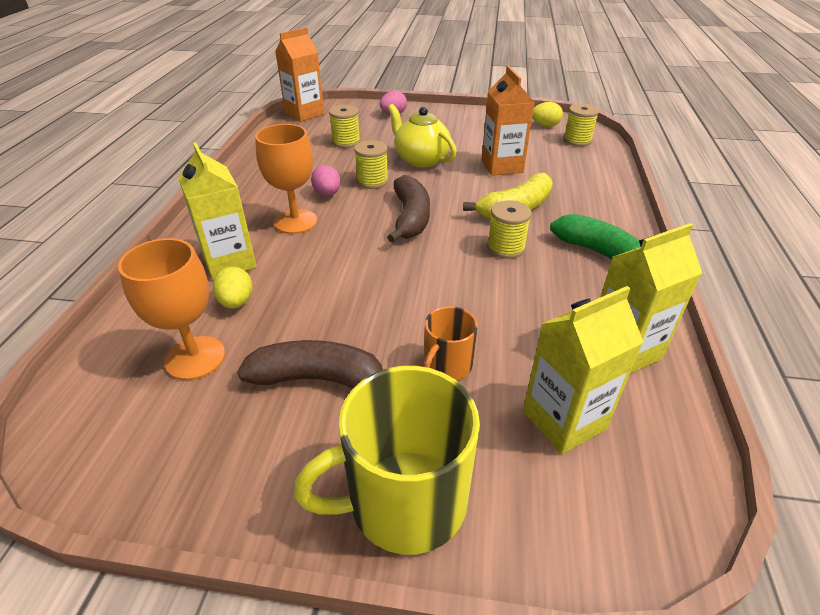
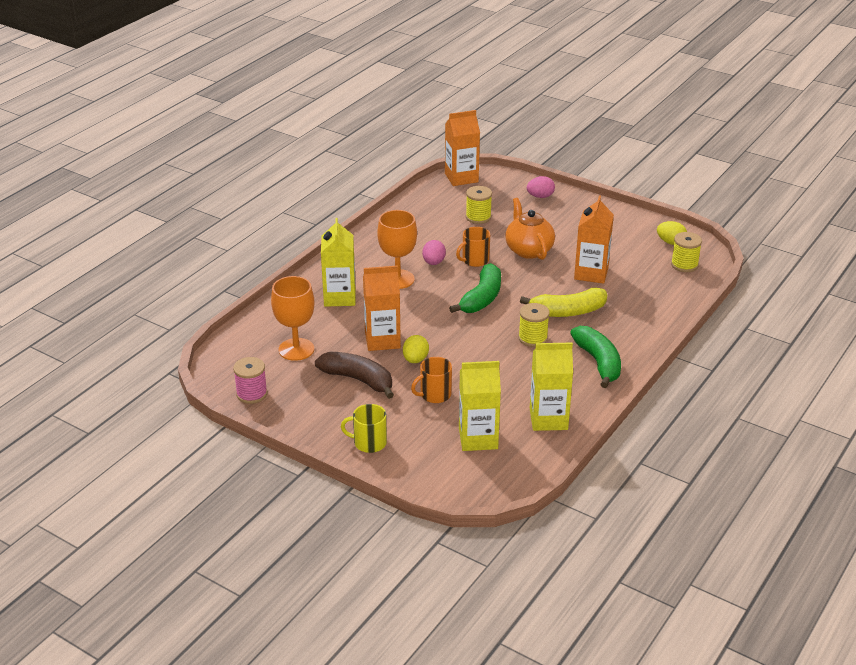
camera: 25 degrees right, 5 degrees down
yellow egg [213,267,253,308] -> yellow egg moved to [403,335,429,363]
yellow mug [294,366,480,555] -> yellow mug [341,404,387,453], size x0.52
yellow spool [354,140,388,189] -> orange mug [456,227,490,267]
brown banana [387,175,430,243] -> green banana [449,263,501,313]
yellow teapot [388,104,457,168] -> orange teapot [505,198,555,260]
none -> pink spool [233,357,268,404]
none -> orange carton [363,265,401,351]

